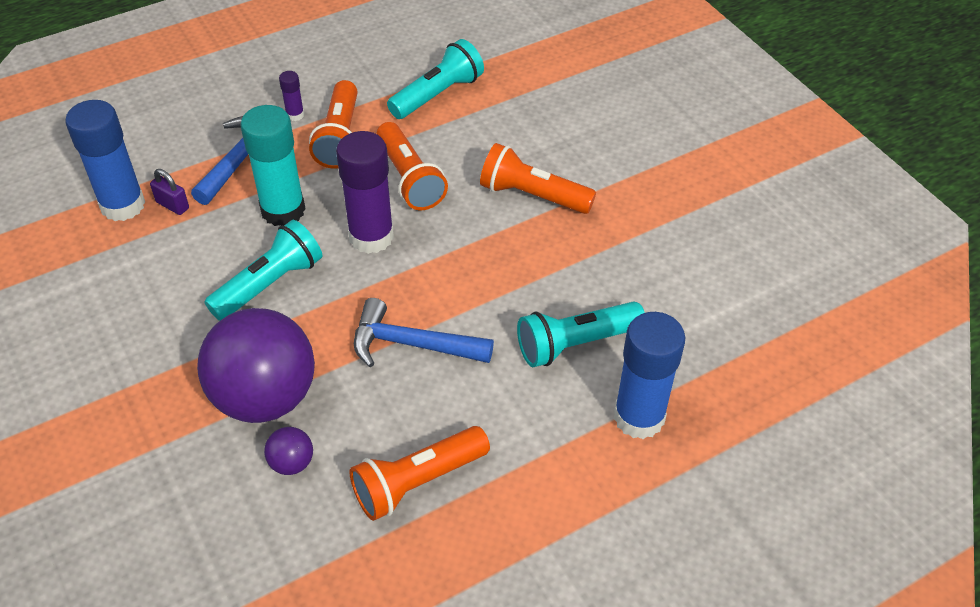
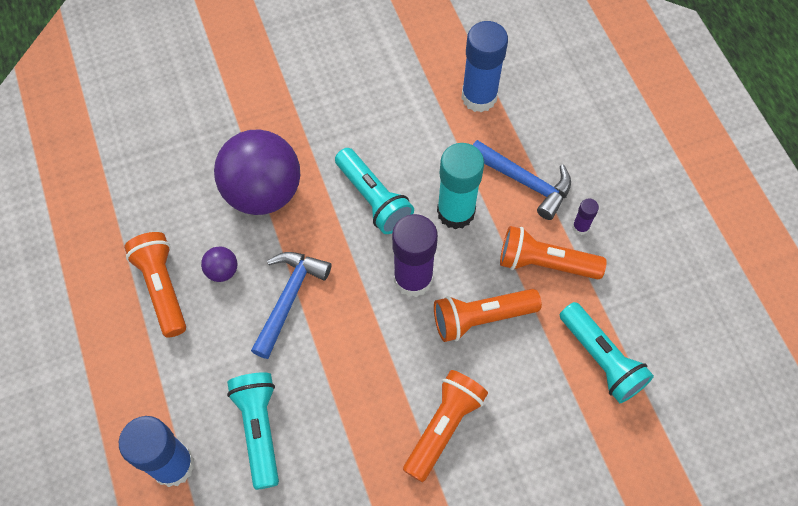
camera: 100 degrees right, 15 degrees up
purple padlock [150,169,189,215] -> none
purple ball [264,427,313,475] -> purple ball moved to [201,246,237,282]

